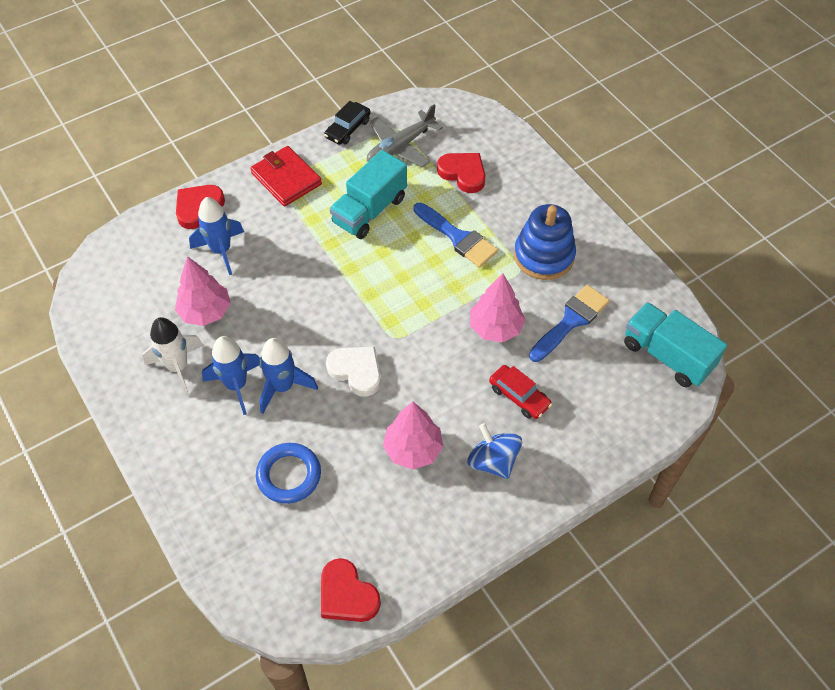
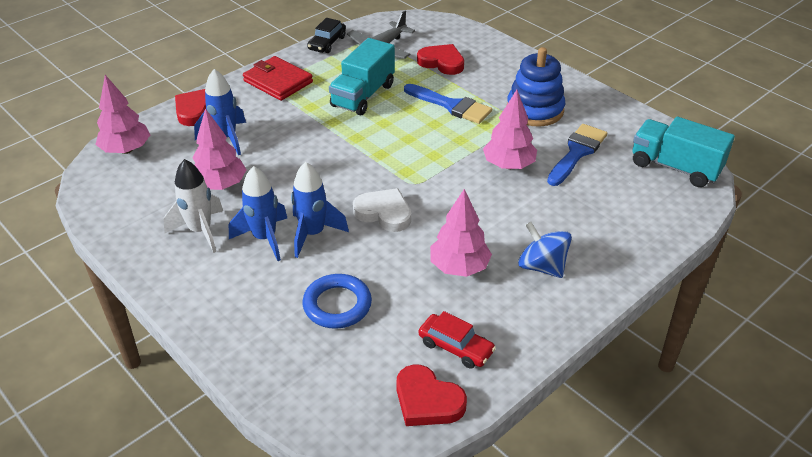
camera: 10 degrees left, 15 degrees down
red car [489,365,552,419] -> red car moved to [419,311,496,369]
none -> pink tree [95,75,150,154]

